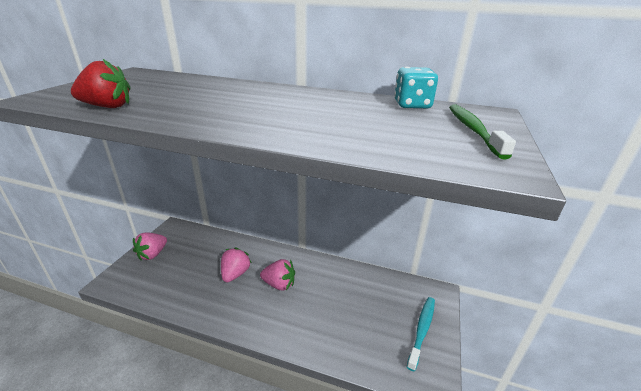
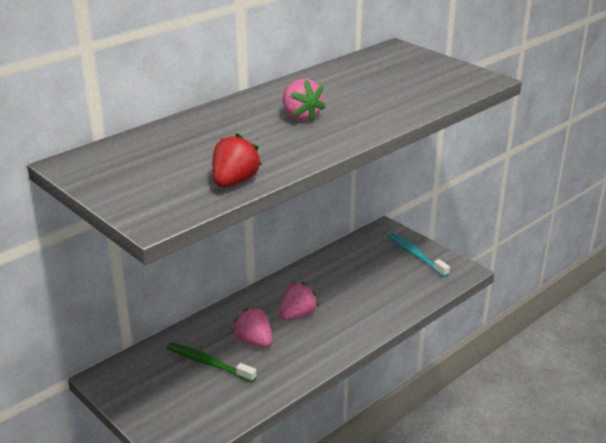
camera: 60 degrees left, 0 degrees up
pink strawberry [133,232,167,261] -> pink strawberry moved to [283,79,326,122]
turquoise dice [394,67,438,109] -> none
green toothbrush [449,105,516,159] -> green toothbrush moved to [167,342,257,383]

